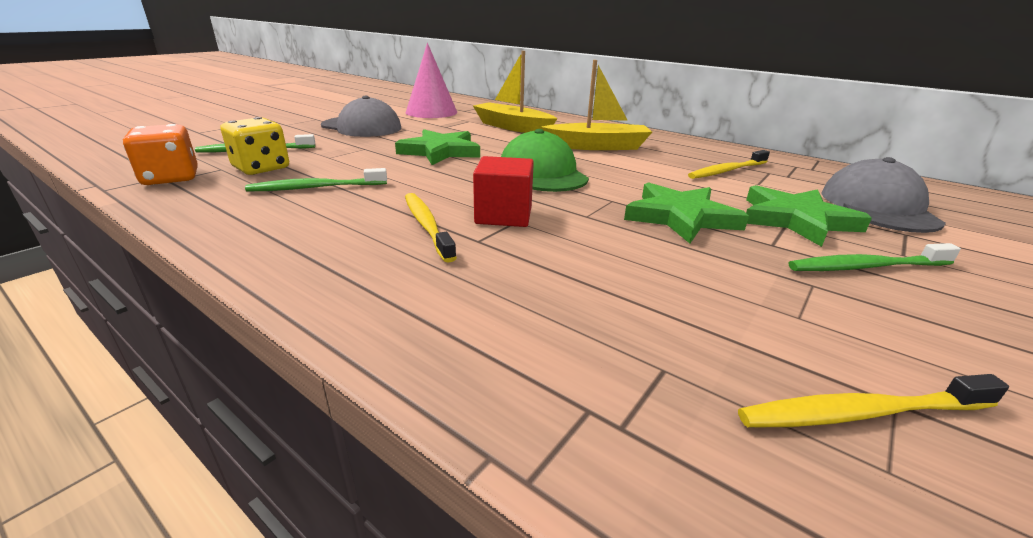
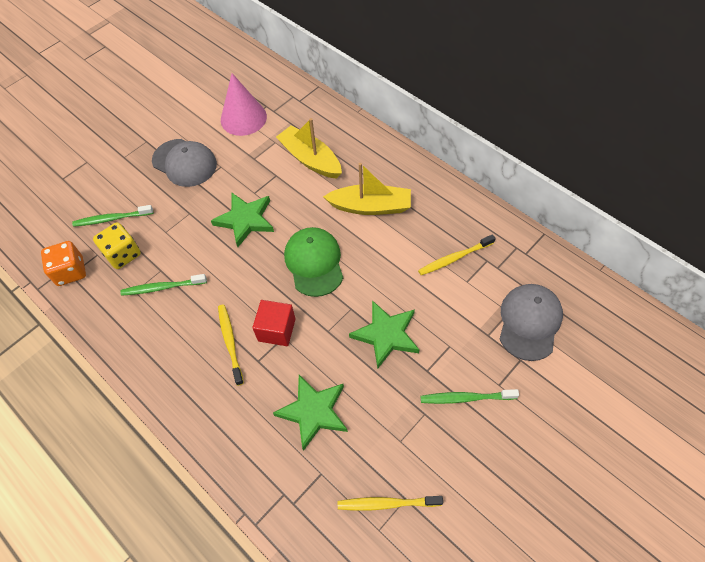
camera: 10 degrees right, 30 degrees up
green star [746,185,872,247] -> green star moved to [273,375,348,451]

